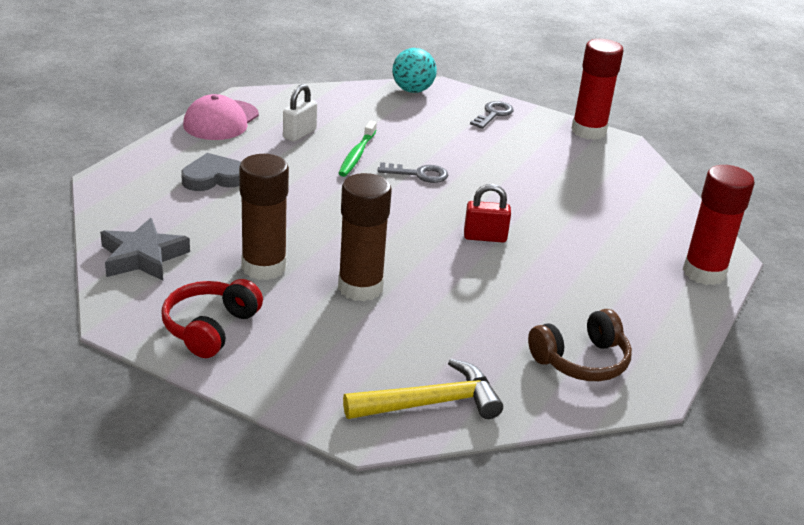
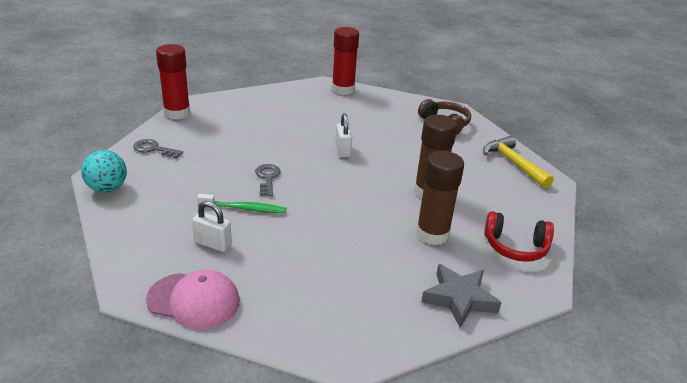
camera: 100 degrees left, 0 degrees up
grey heart [181,153,241,191] -> none
red padlock [464,184,511,242] -> white padlock [335,113,352,157]

